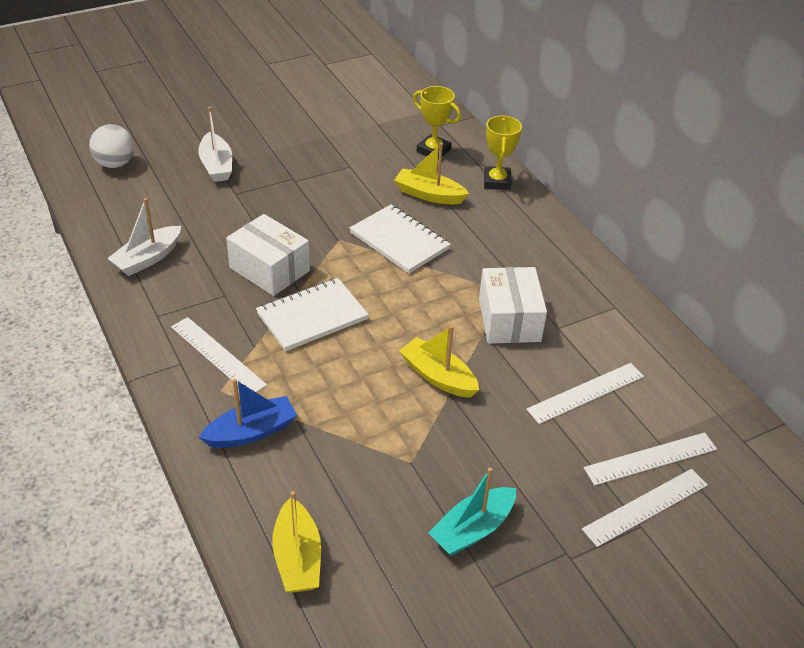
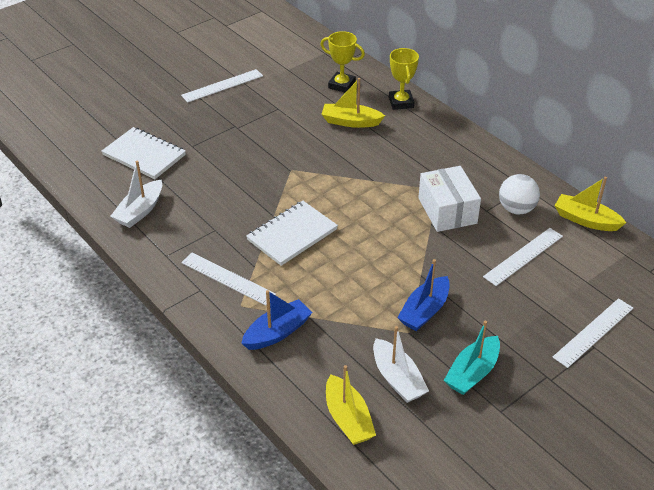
camera: 10 degrees left, 0 degrees up
white ball [89,124,134,168] -> white ball moved to [499,174,540,214]
white boat [198,107,232,182] -> white boat moved to [373,326,429,403]
white box [226,214,310,296] -> none
white notebook [350,204,451,273] -> white notebook moved to [102,127,186,179]
yellow boat [399,325,479,398] -> yellow boat moved to [555,177,626,231]
white ruler [584,433,717,485] -> white ruler moved to [181,69,263,103]
none -> blue boat [397,259,450,331]

